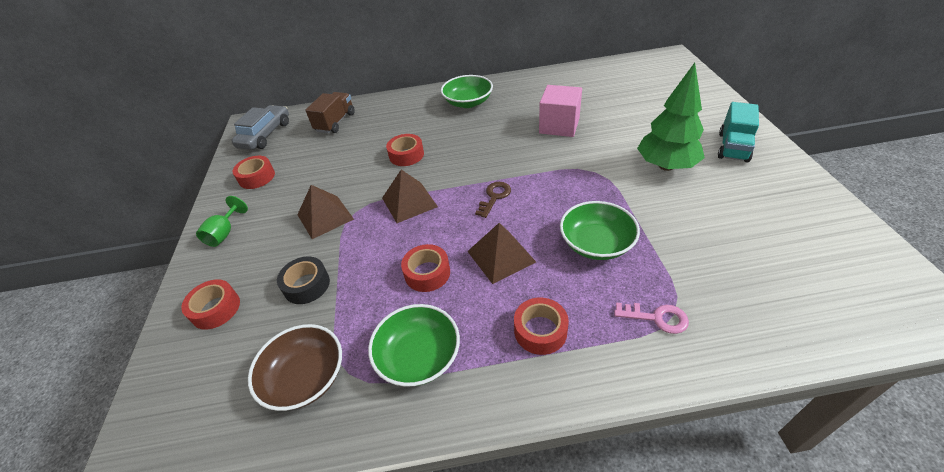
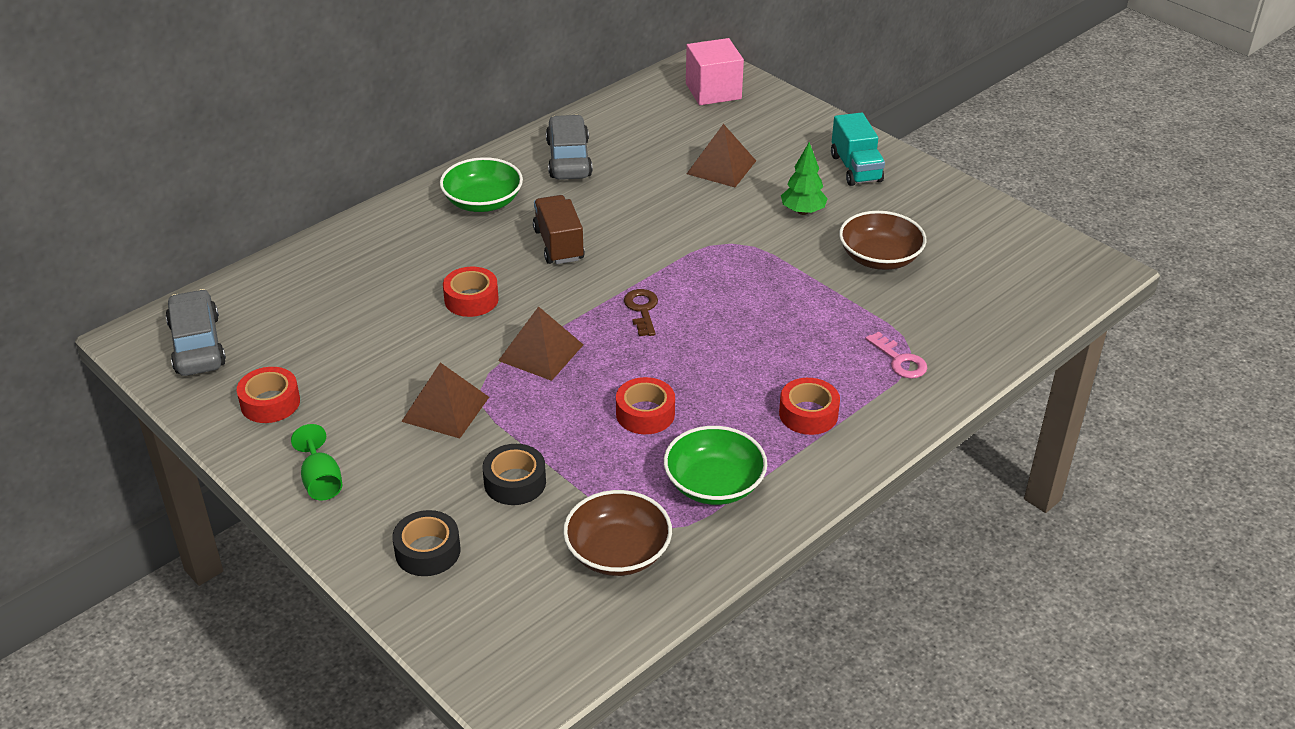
camera: 40 degrees left, 5 degrees down
red tape [181,279,240,330] -> black tape [392,510,460,576]
brown truck [305,92,355,133] -> brown truck moved to [533,195,585,264]
brown pyramid [467,223,536,284] -> brown pyramid moved to [687,124,756,187]
pink cube [539,85,582,137] -> pink cube moved to [686,38,744,105]
green bowl [560,201,640,260] -> none
pink key [614,303,689,334] -> pink key turned 75 degrees clockwise [866,331,927,379]
green tree [637,63,705,171] -> green tree [781,142,828,215], size x0.59
none -> grey car [546,115,592,180]
none -> brown bowl [839,211,927,270]

